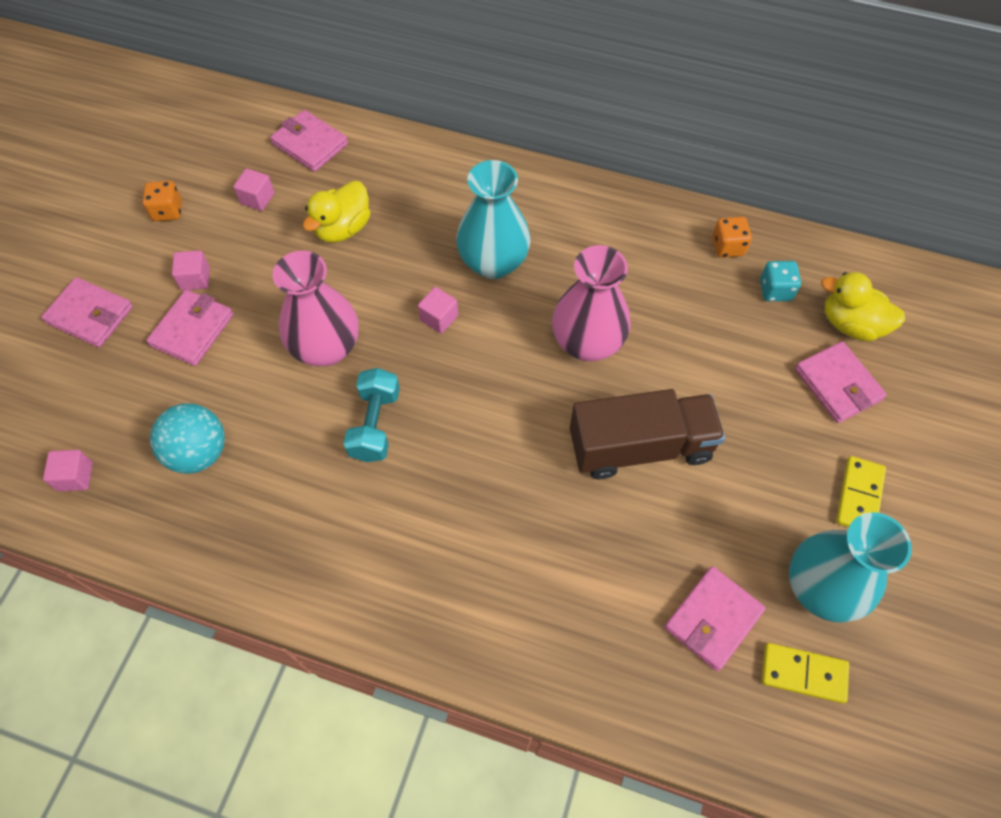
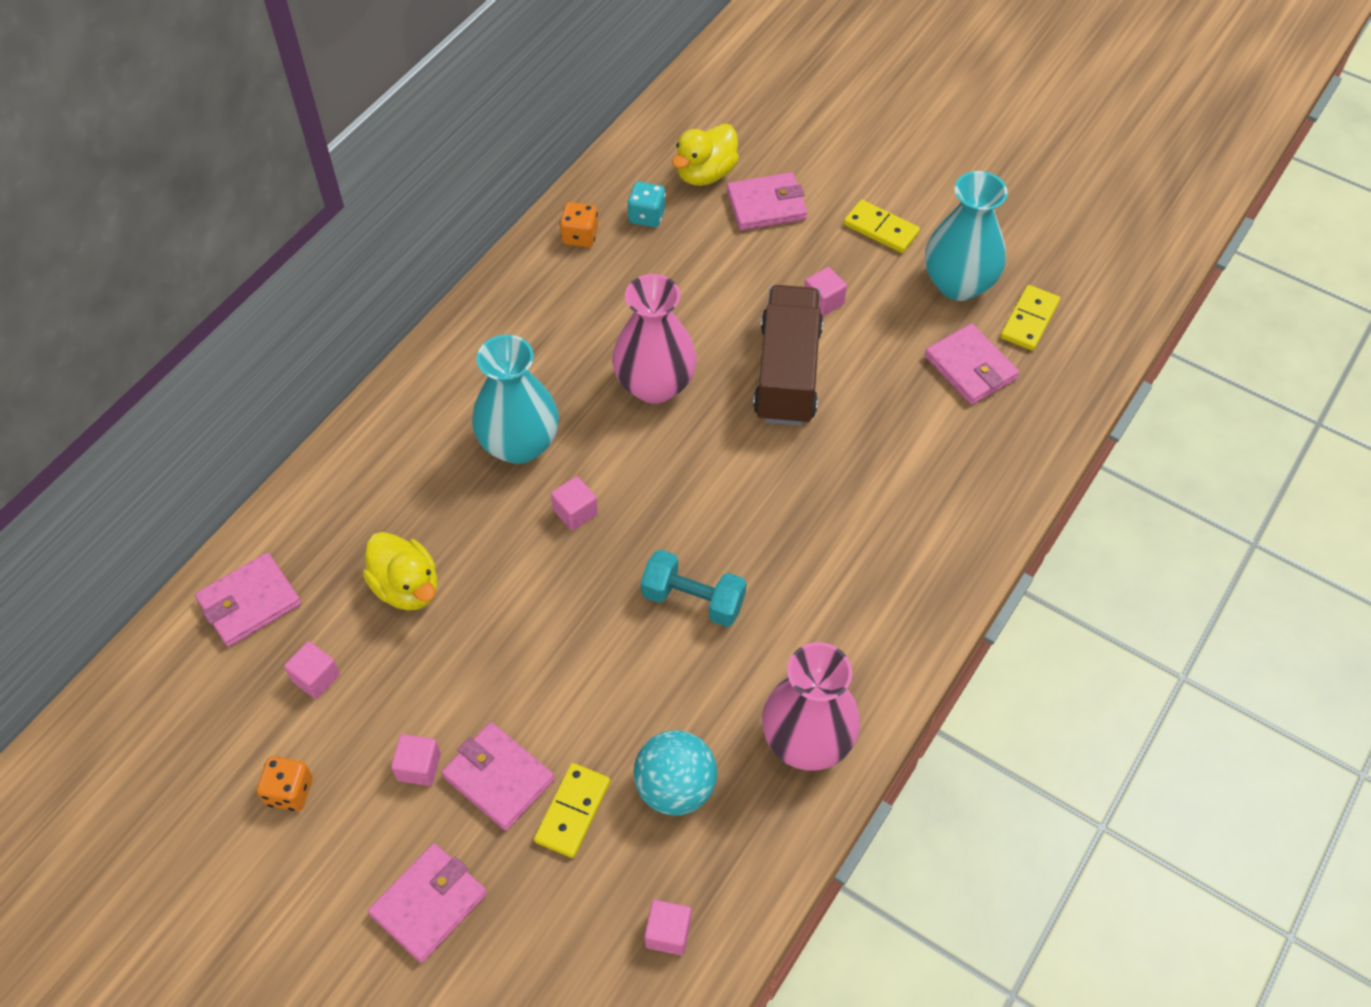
camera: 75 degrees left, 5 degrees down
pink vase [272,251,359,366] -> pink vase moved to [762,642,860,771]
none -> yellow domino [534,763,610,858]
none -> pink cube [805,267,847,316]

